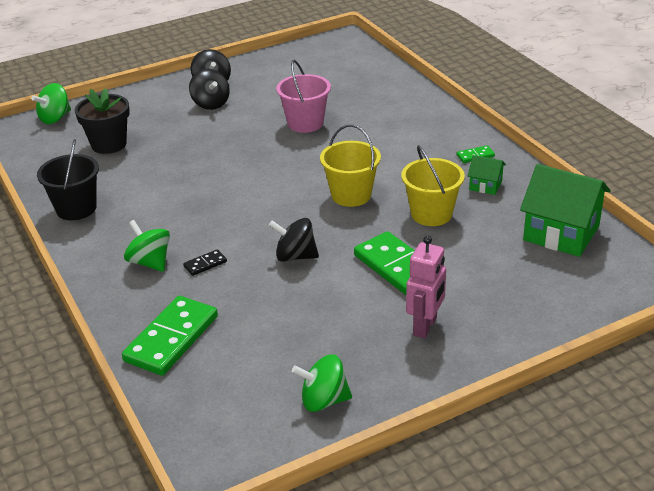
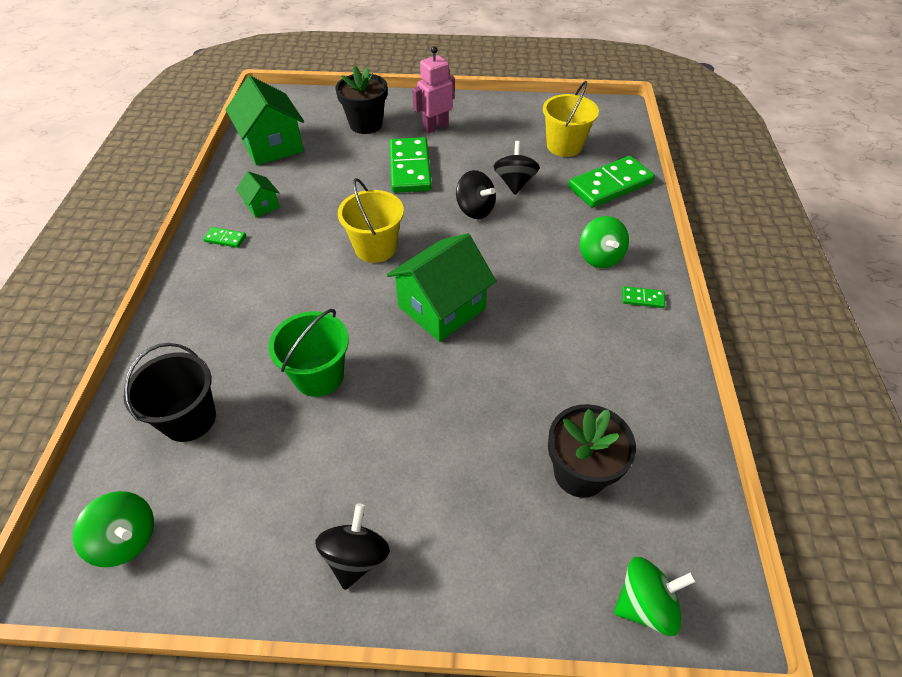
camera: 150 degrees left, 15 degrees up
black bucket [37,139,99,220] -> black bucket moved to [123,343,216,442]
black domino [183,249,227,276] -> none
black spinning top [189,69,230,110] -> black spinning top moved to [494,141,540,195]
pink bucket [276,60,331,133] -> green bucket [268,309,349,397]
green spinning top [292,354,352,412] -> green spinning top moved to [73,491,154,567]
yellow bucket [401,145,465,226] -> yellow bucket moved to [543,81,599,157]
none -> black flower pot [335,66,387,134]
none -> green house [387,233,496,342]
none -> green domino [622,286,665,308]

